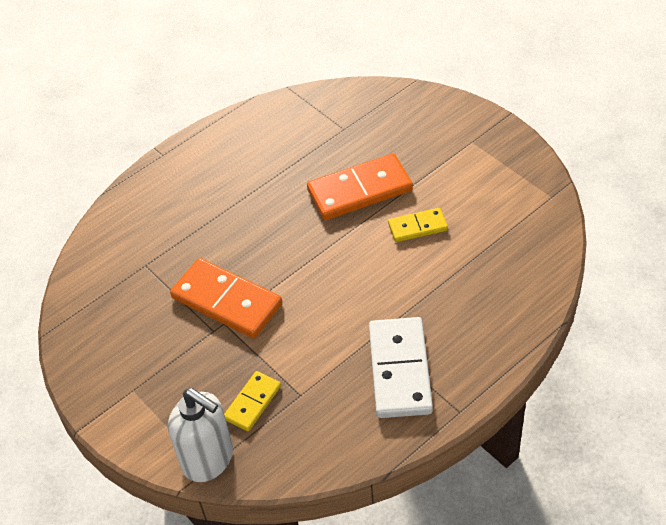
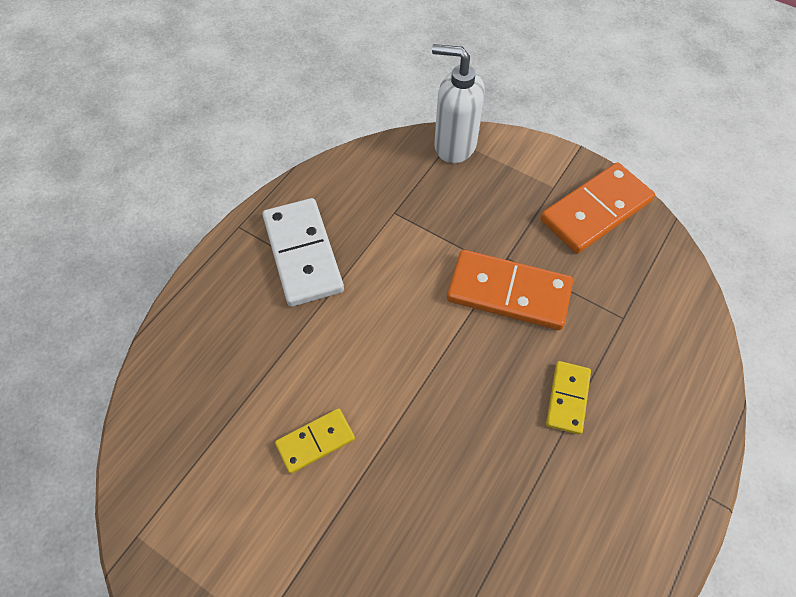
camera: 160 degrees right, 10 degrees up
yellow domino [224,371,281,431] -> yellow domino moved to [546,361,591,435]
orange domino [307,153,413,220] -> orange domino moved to [540,163,655,253]

